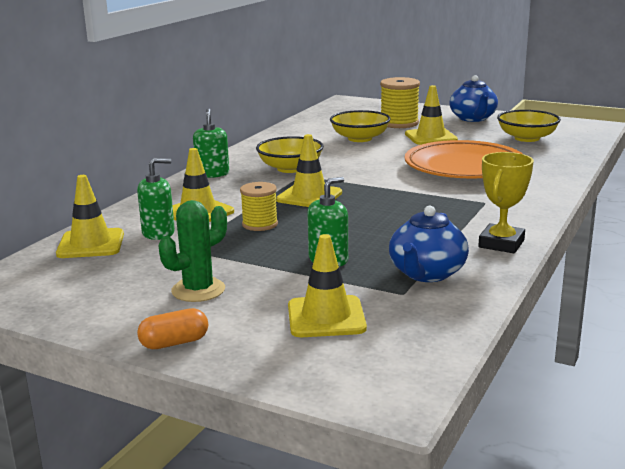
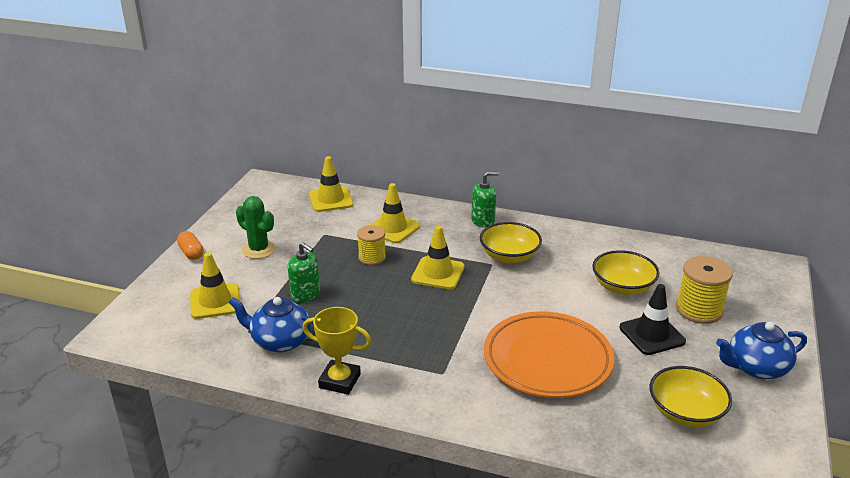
camera: 80 degrees right, 10 degrees up
green soap dispenser [137,158,175,240] -> none
yellow traffic cone [405,85,458,145] -> black traffic cone [619,284,686,355]

